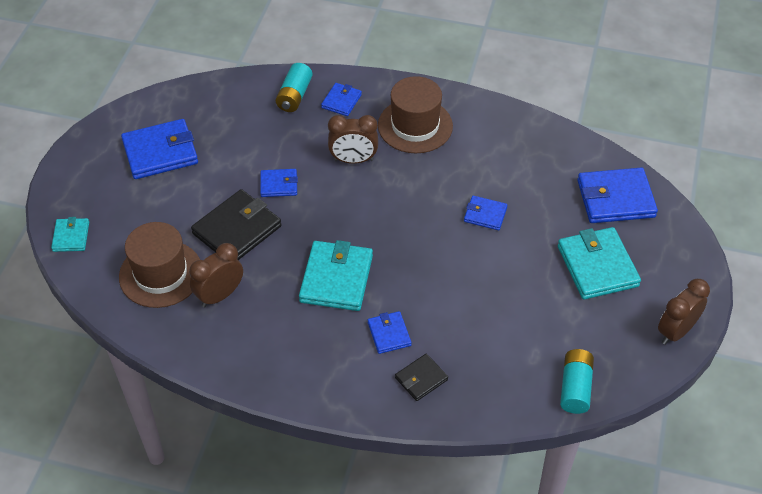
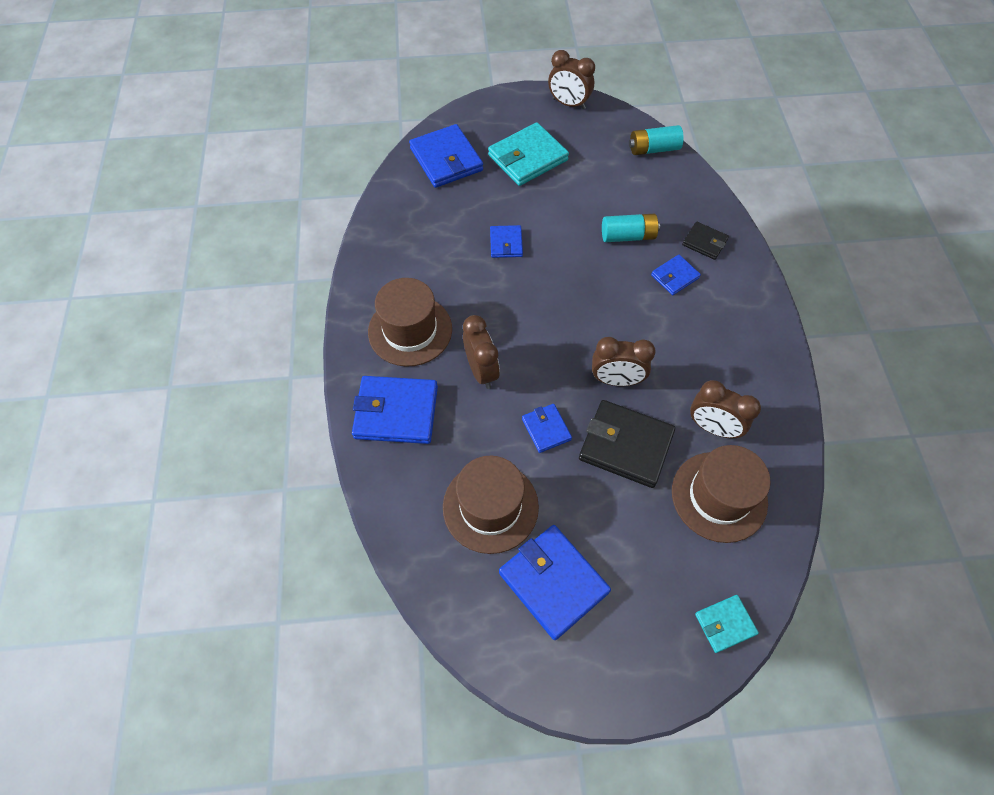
camera: 110 degrees left, 10 degrees up
turquoise battery [276,63,312,112] -> turquoise battery moved to [602,214,660,242]
turquoise wallet [299,240,373,311] -> none
blue wallet [321,83,362,116] -> blue wallet [352,376,438,444], size x1.85
none -> brown hat [443,456,539,554]
none -> brown clock [592,337,656,386]

